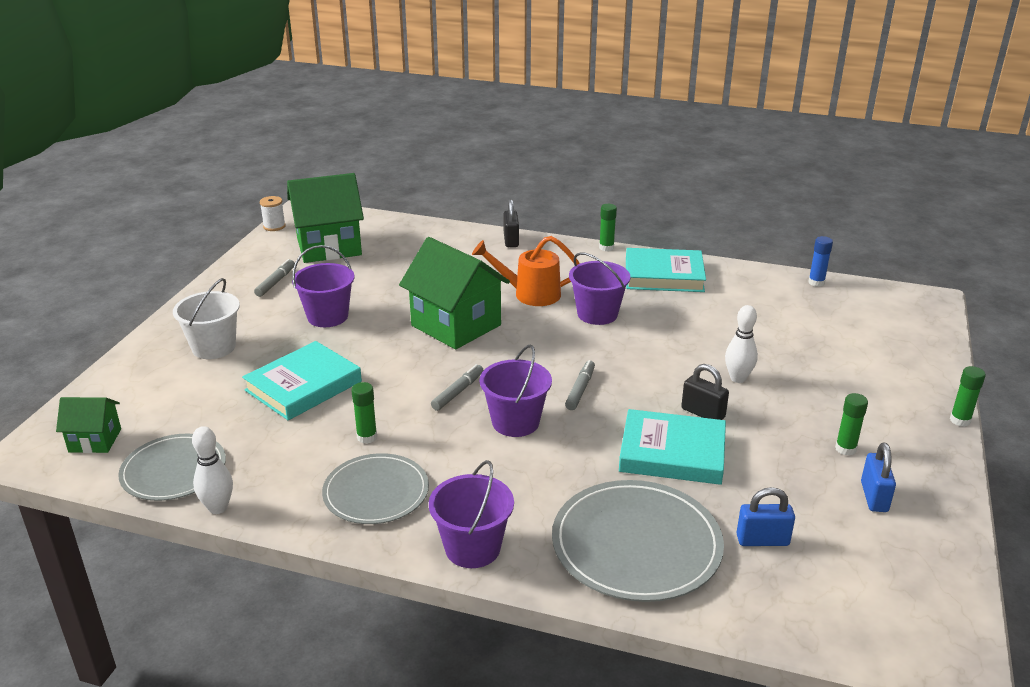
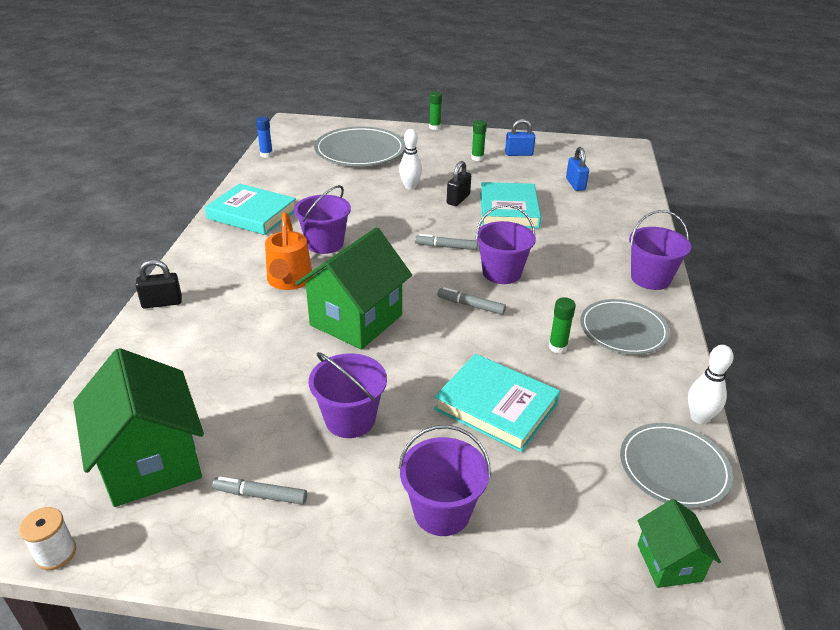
camera: 100 degrees left, 5 degrees up
white bucket [173,278,240,359] -> purple bucket [398,425,491,536]
grey plate [552,480,724,602] -> grey plate moved to [314,126,406,166]
green glue stick [599,204,617,251] -> none
turquoise book [626,248,706,292] -> turquoise book turned 60 degrees counterclockwise [205,183,296,235]

